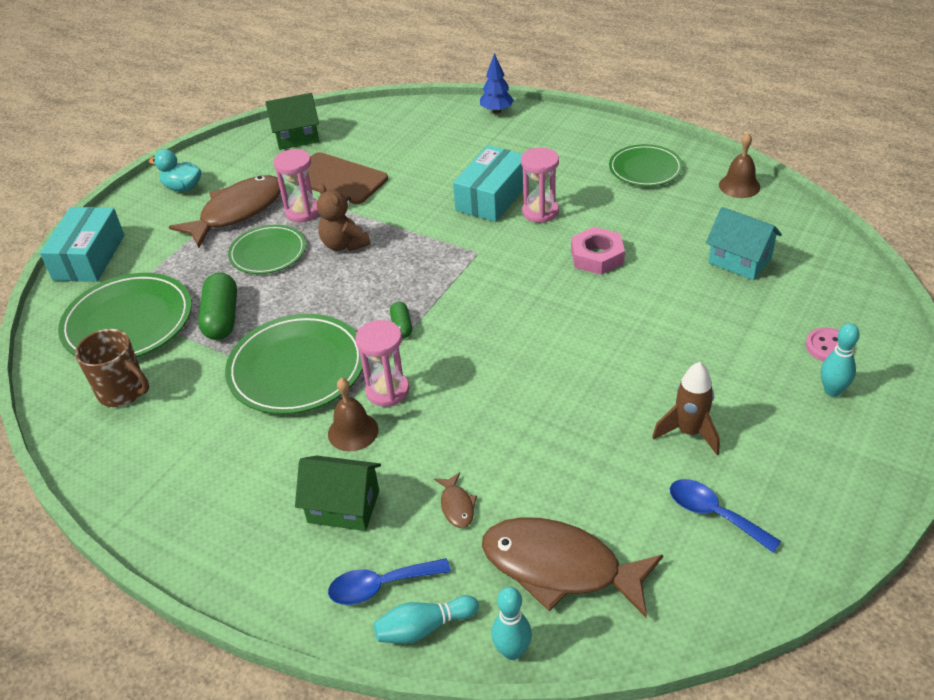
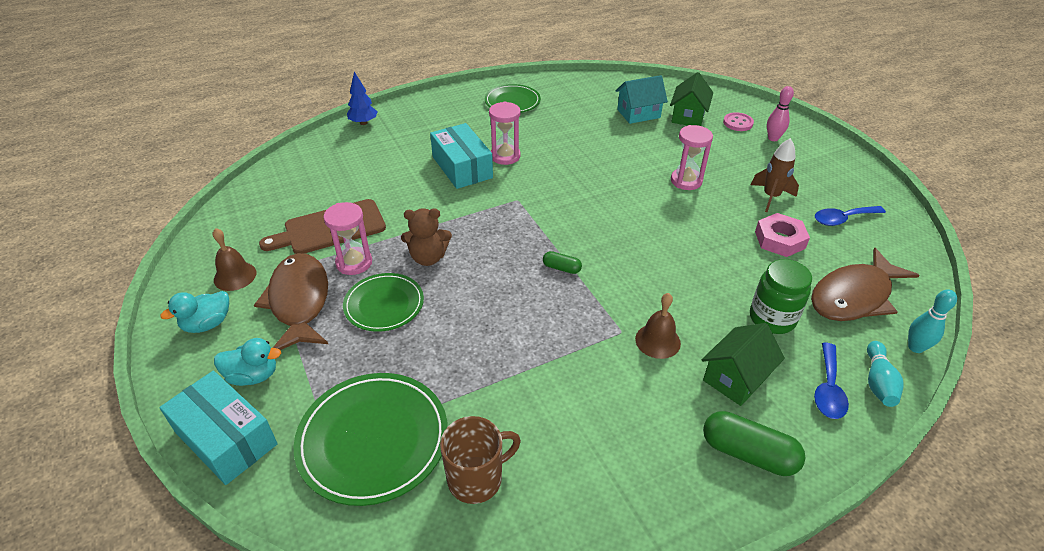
camera: 60 degrees left, 0 degrees up
green capsule [198,273,237,340] -> green capsule moved to [703,411,806,476]
green plate [225,314,363,414] -> none
green house [265,93,319,150] -> green house moved to [670,72,713,126]
pink hourglass [355,320,409,406] -> pink hourglass moved to [671,125,713,190]
brown fish [434,472,477,528] -> green jar [750,259,812,334]
pink nut [571,227,625,275] -> pink nut moved to [755,213,810,257]
brown bell [719,133,760,198] -> brown bell moved to [213,228,257,291]
turquoise bowling pin [821,323,860,397] -> pink bowling pin [767,86,794,141]
none -> turquoise duck [214,338,281,386]

